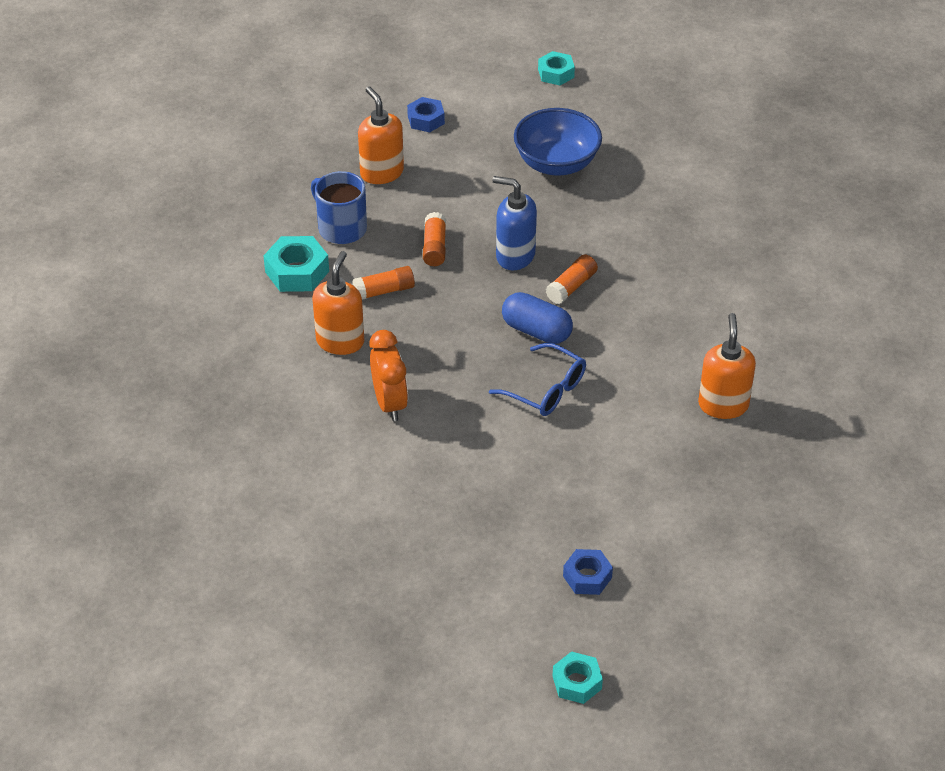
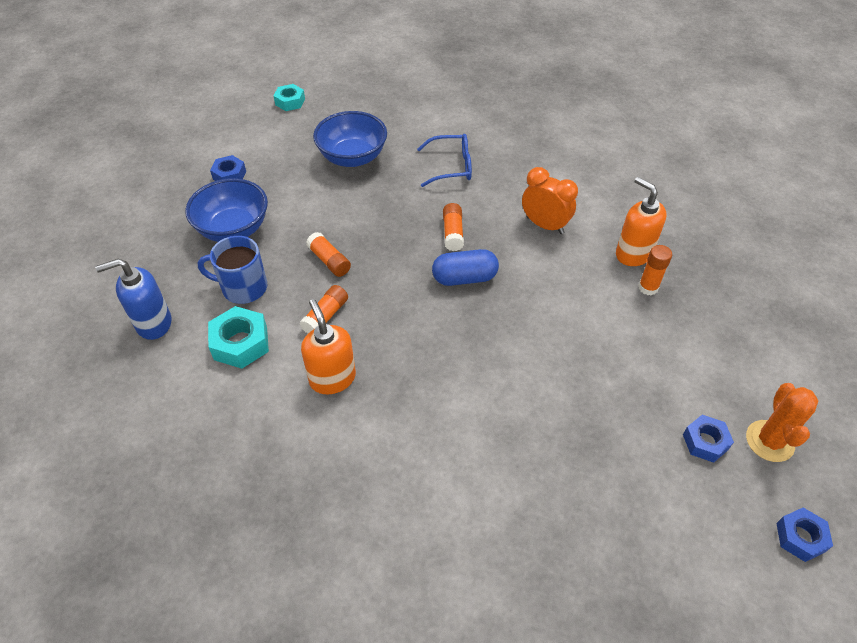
camera: 40 degrees left, 5 degrees up
orange soap dispenser [358,86,404,184] -> blue bowl [185,178,268,242]
orange clock [369,330,408,421] -> orange clock moved to [522,167,578,234]
blue glasses [489,343,586,416] -> blue glasses moved to [417,134,472,187]
blue soap dispenser [492,176,537,270] -> blue soap dispenser moved to [95,259,171,340]
turquoise nut [553,651,603,704] -> blue nut [777,507,833,562]
none -> orange glue stick [638,245,672,296]
none -> orange cactus [746,383,818,462]

